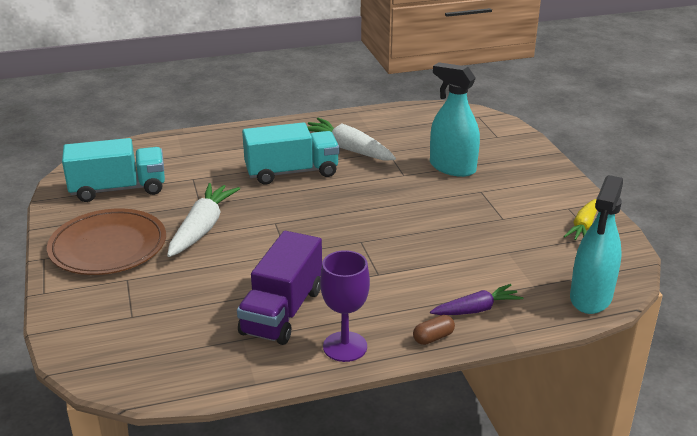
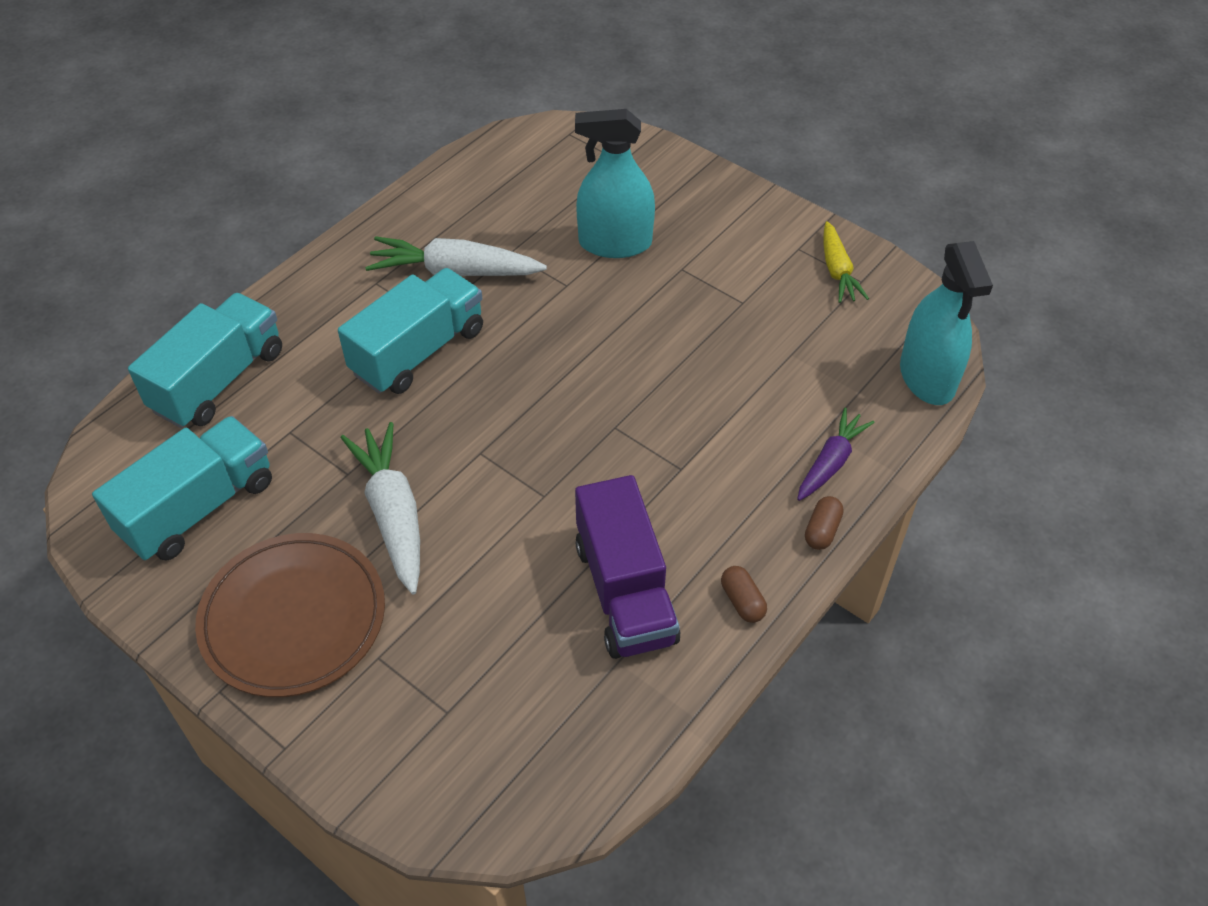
camera: 35 degrees left, 20 degrees up
purple goblet [320,250,370,362] -> brown capsule [721,566,767,623]
none -> turquoise truck [128,293,282,428]

